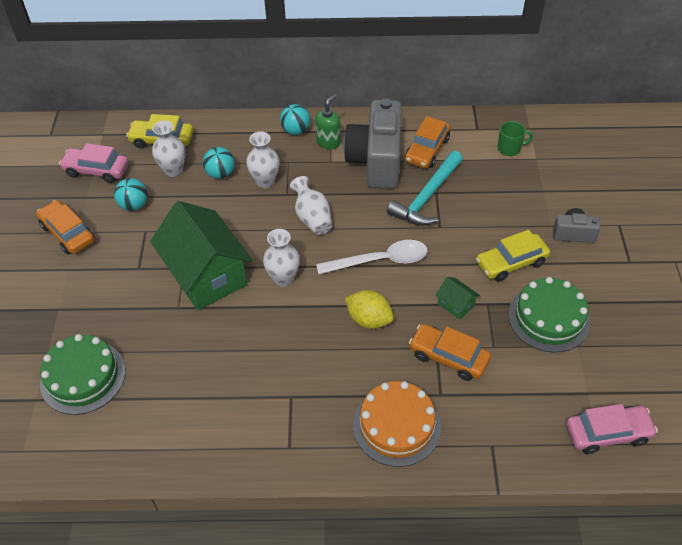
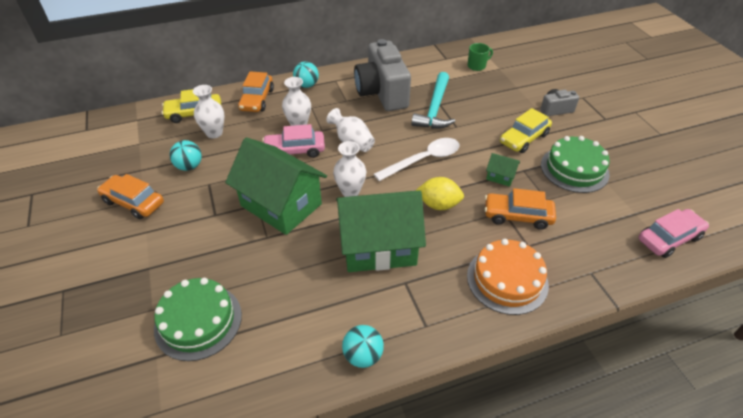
camera: 20 degrees left, 5 degrees down
pink car [59,143,129,183] -> pink car moved to [262,124,325,158]
turquoise ball [203,147,235,179] -> turquoise ball moved to [342,325,384,368]
green soap dispenser [315,94,341,149] -> none
orange car [405,116,450,168] -> orange car moved to [238,71,274,112]
none -> green house [336,191,426,272]

